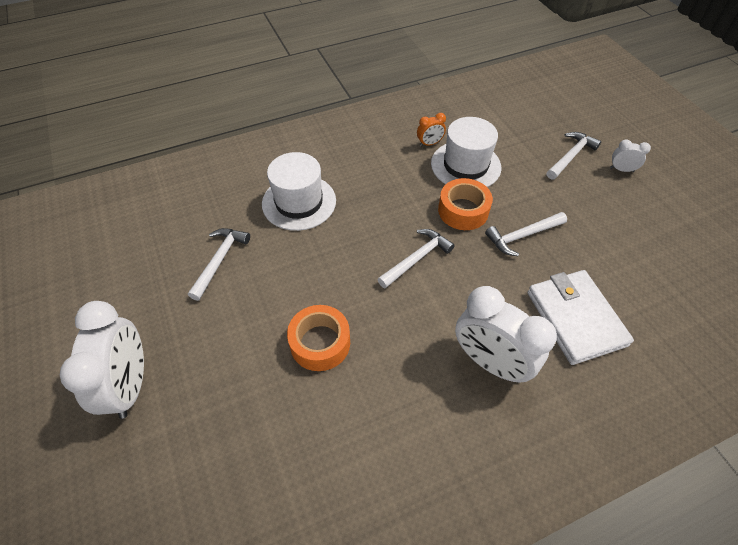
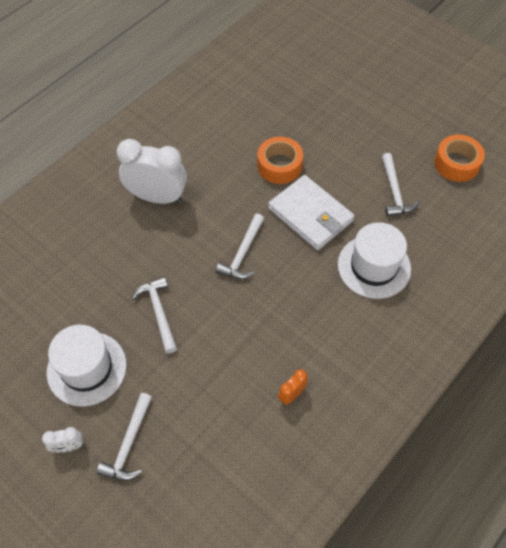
camera: 155 degrees right, 5 degrees up
white clock [60,301,144,419] -> none
white hat [431,117,501,187] -> white hat moved to [47,325,127,407]
orange tape [438,178,493,230] -> orange tape moved to [434,135,485,182]
white hammer [485,212,567,256] -> white hammer turned 60 degrees counterclockwise [132,277,177,354]
white wallet [527,270,634,365] -> white wallet moved to [268,175,354,250]

